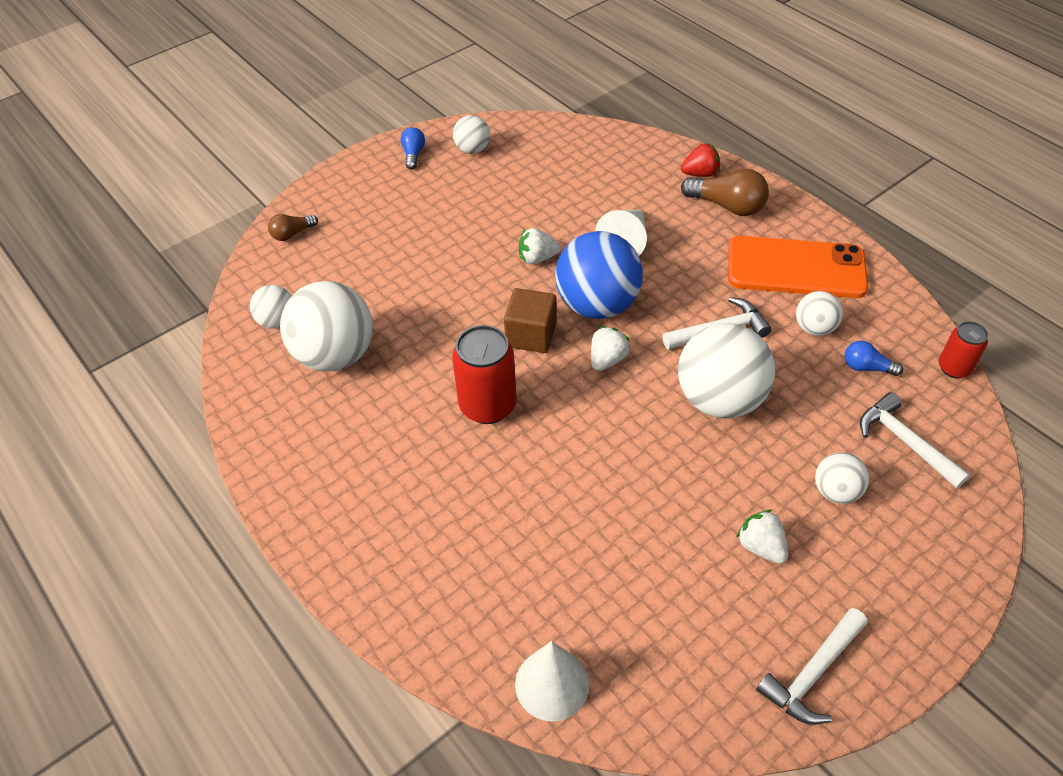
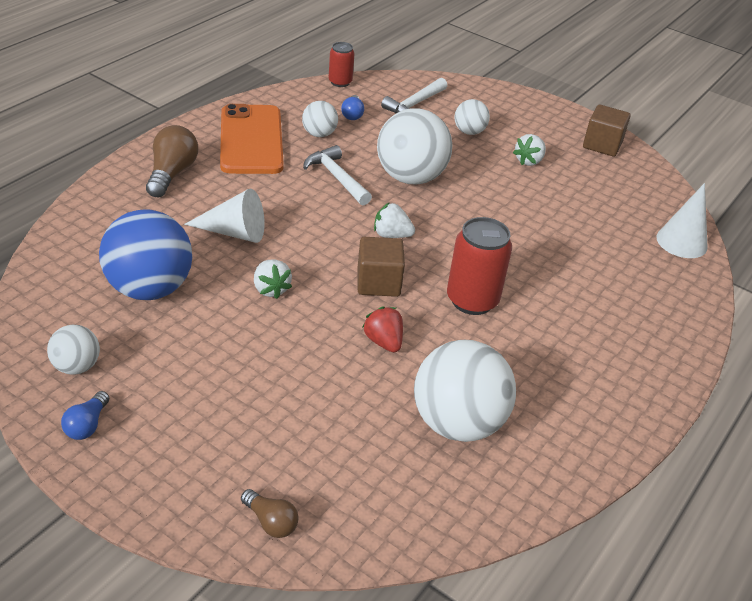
camera: 110 degrees left, 10 degrees down
white ball [250,285,292,329] -> none
blue light bulb [400,127,425,169] -> blue light bulb turned 60 degrees counterclockwise [61,391,110,440]
blue ball [555,231,643,319] -> blue ball moved to [99,209,192,300]
red strawberry [681,143,720,177] -> red strawberry moved to [362,306,403,353]
white hammer [756,608,868,725] -> brown cube [583,104,631,157]

